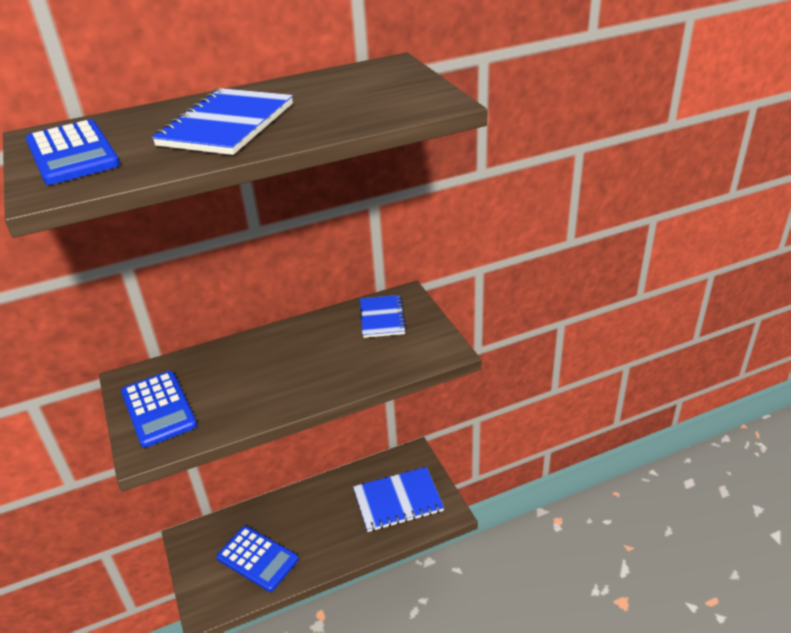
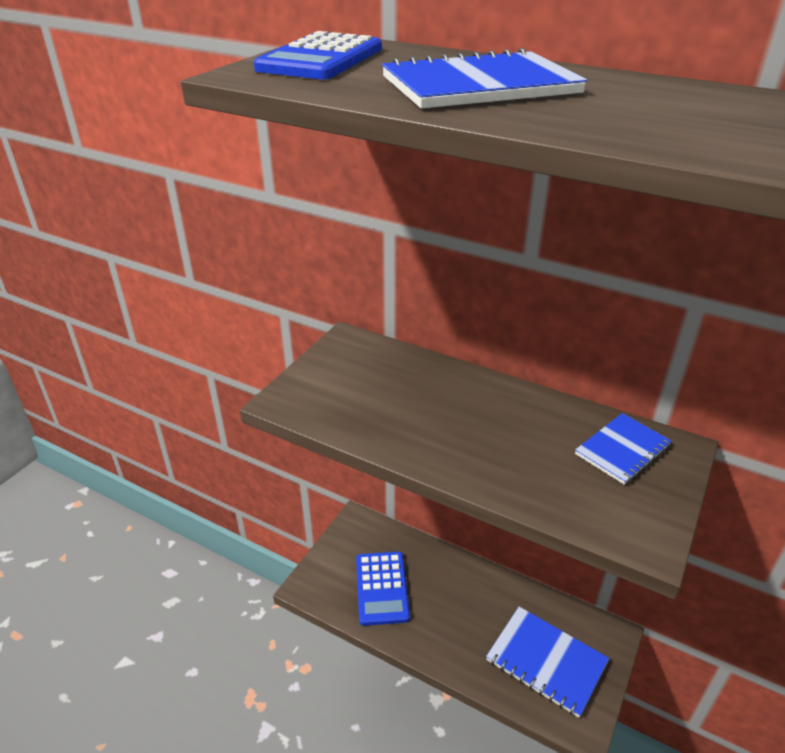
camera: 50 degrees right, 0 degrees up
blue calculator [121,371,197,448] -> none

